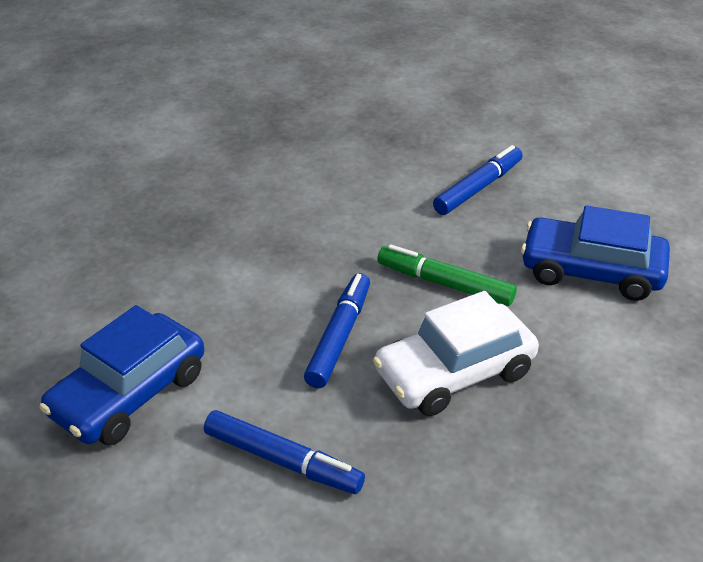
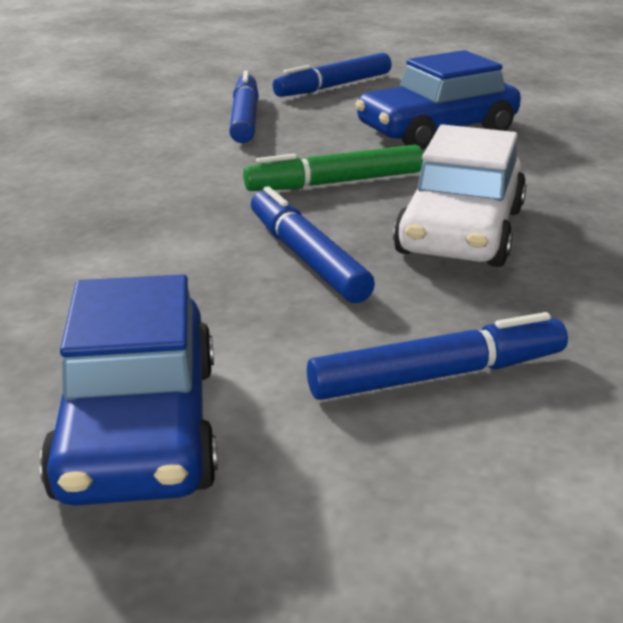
camera: 45 degrees left, 10 degrees down
none -> blue marker [273,53,392,97]

